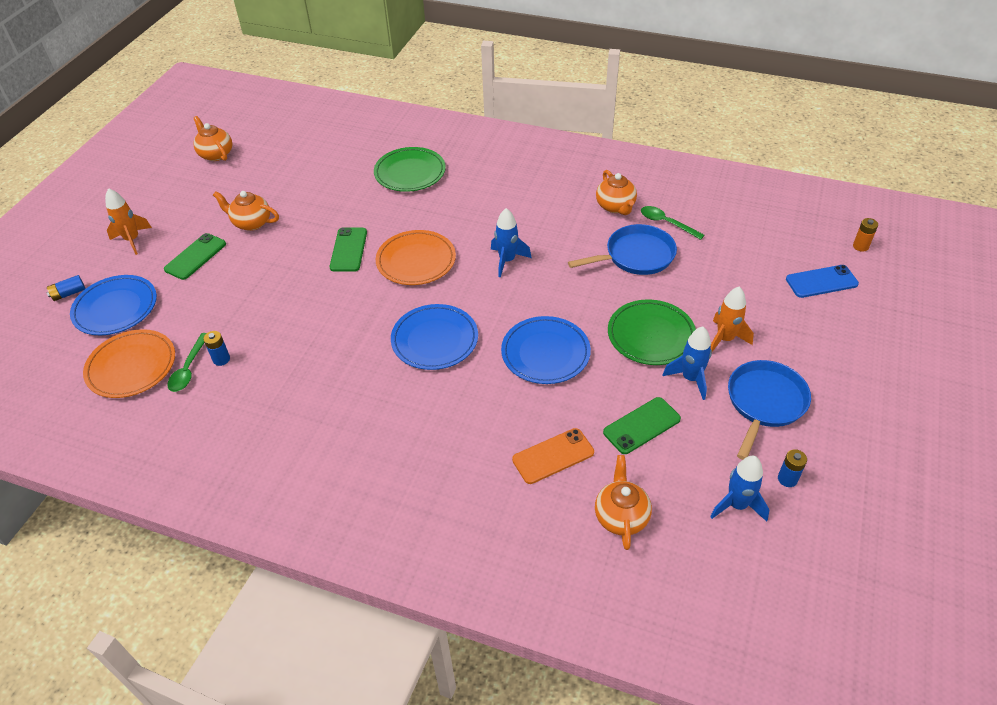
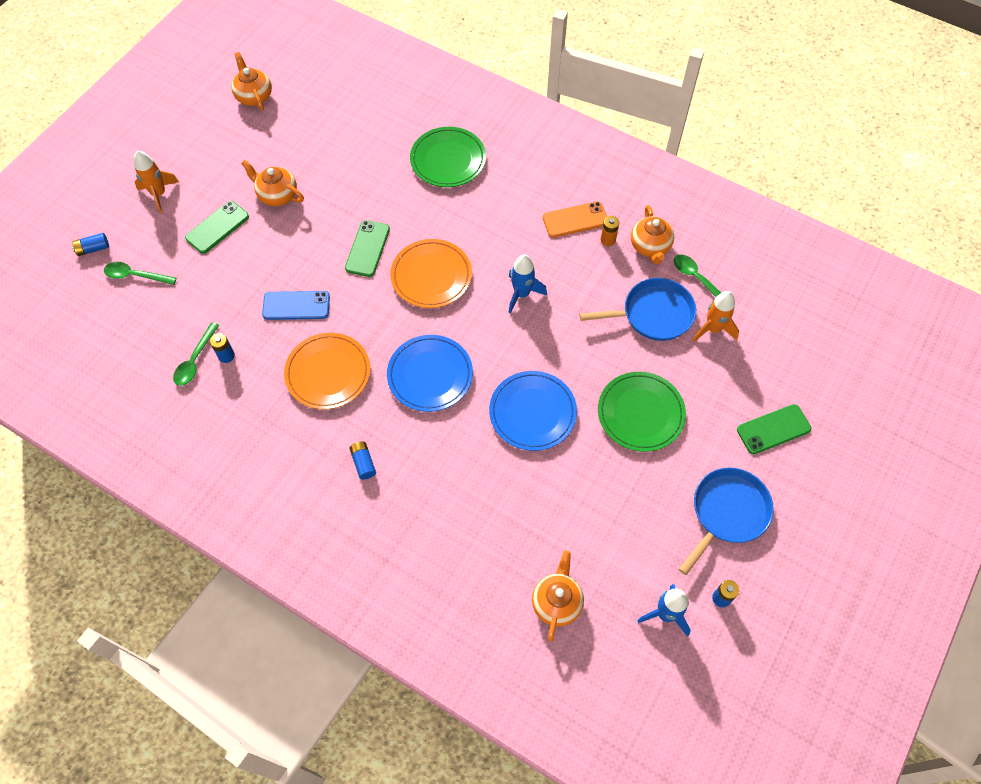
camera: 10 degrees right, 15 degrees up
blue plate [70,275,157,335] -> green spoon [104,262,176,285]
orange plate [83,329,175,398] -> orange plate moved to [284,333,370,409]
orange phone [512,428,594,484] -> orange phone moved to [543,201,607,238]
green phone [603,397,681,454] -> green phone moved to [737,404,811,454]
blue rocket [663,327,712,400] -> none
orange rocket [711,287,754,352] -> orange rocket moved to [693,291,739,342]
blue phone [786,265,859,298] -> blue phone moved to [262,291,330,320]
orange battery [853,218,878,252] -> orange battery moved to [601,216,620,246]
none -> blue battery [349,441,376,480]

